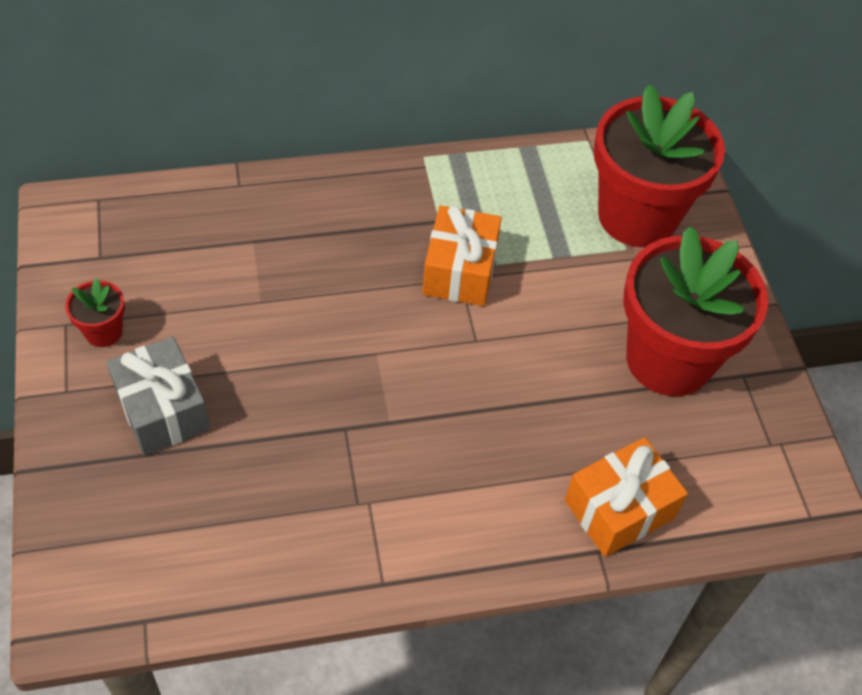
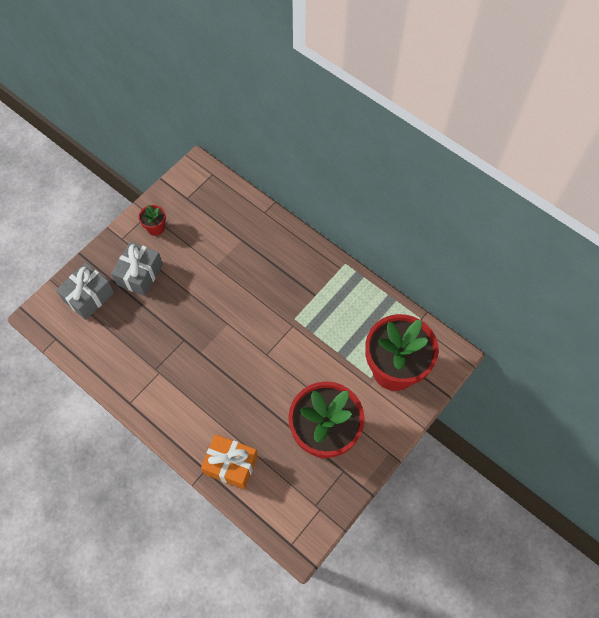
camera: 55 degrees right, 10 degrees up
orange gift [423,205,502,306] -> none
none -> grey gift [56,263,114,320]

